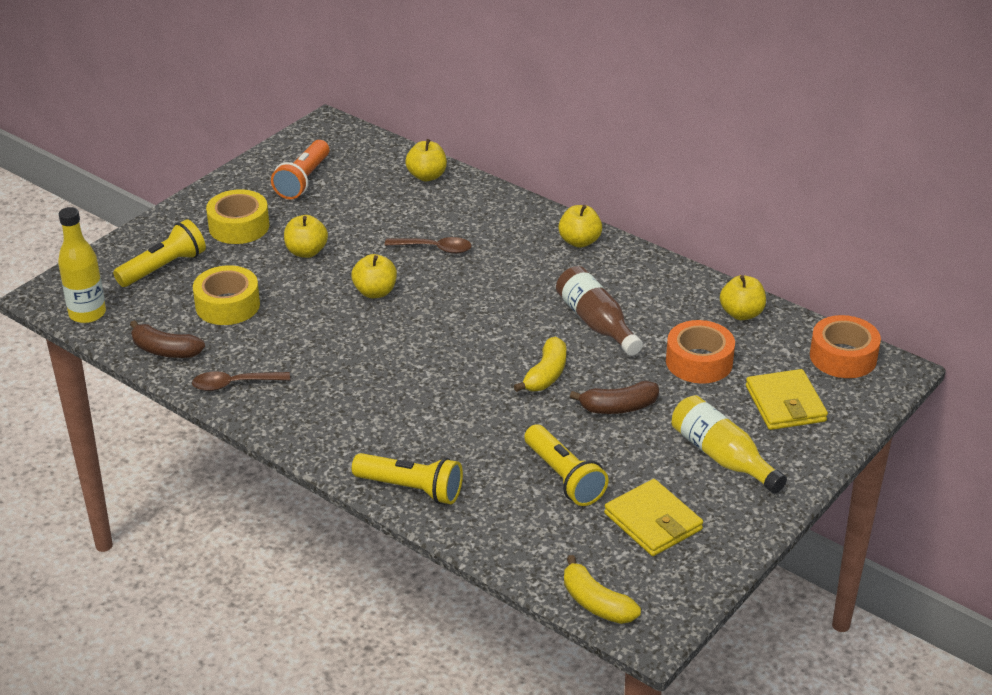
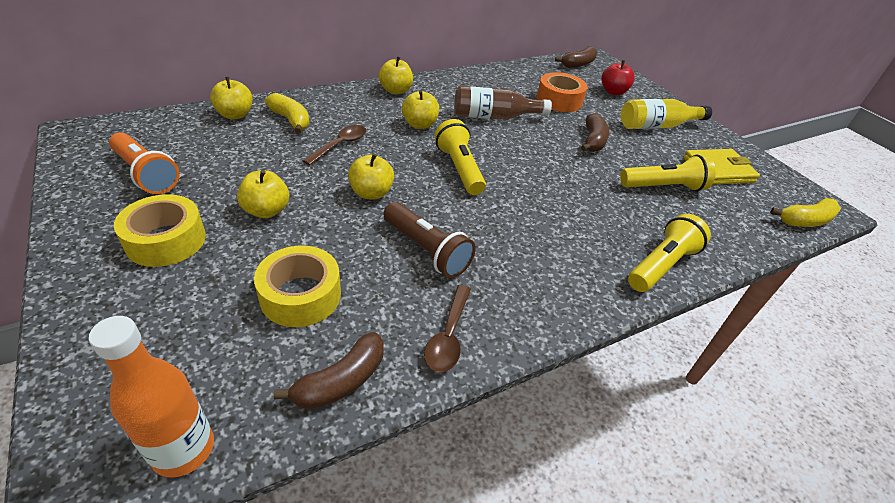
camera: 70 degrees left, 5 degrees up
yellow bottle [58,207,106,323] -> orange bottle [89,316,214,478]
yellow flashlight [113,219,206,287] -> yellow flashlight moved to [435,119,486,195]
yellow banana [514,337,566,392] -> yellow banana moved to [265,93,310,133]
yellow apple [720,275,766,320] -> yellow apple moved to [402,90,439,129]
yellow wallet [746,369,828,430] -> red apple [601,60,635,95]
orange tape [810,315,881,378] -> brown banana [555,47,597,68]
none -> brown flashlight [383,202,476,278]

